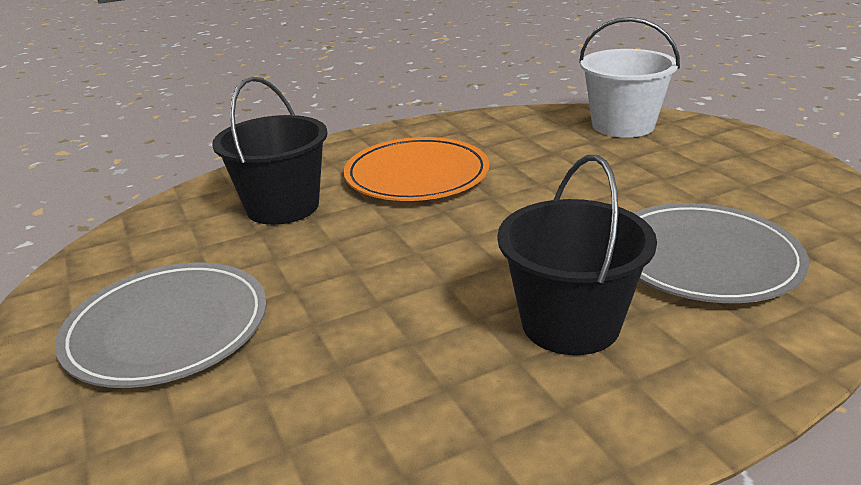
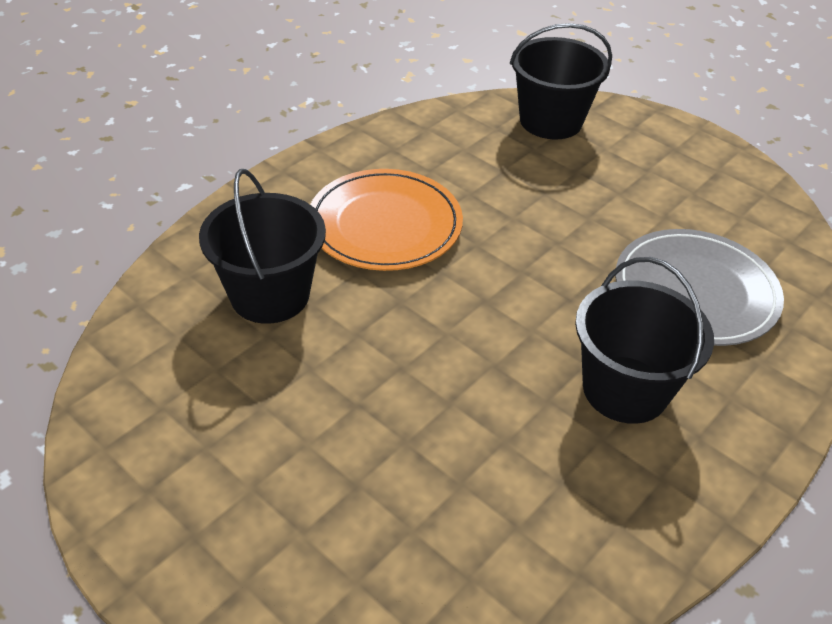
camera: 25 degrees left, 15 degrees up
grey plate [55,263,267,388] -> none
white bucket [579,17,680,138] -> black bucket [510,23,612,140]

